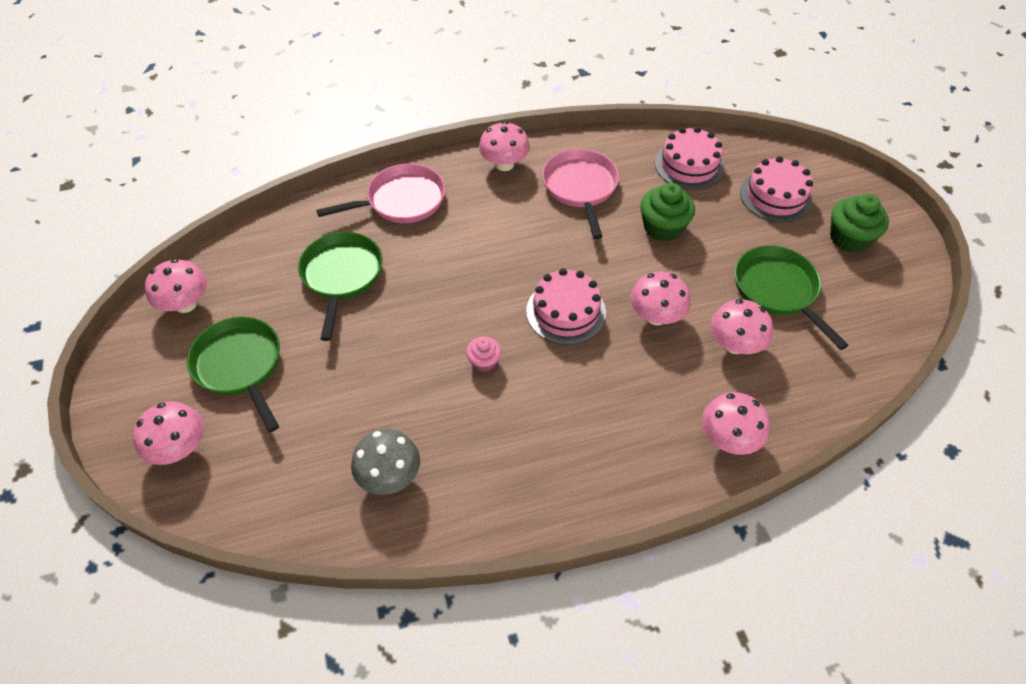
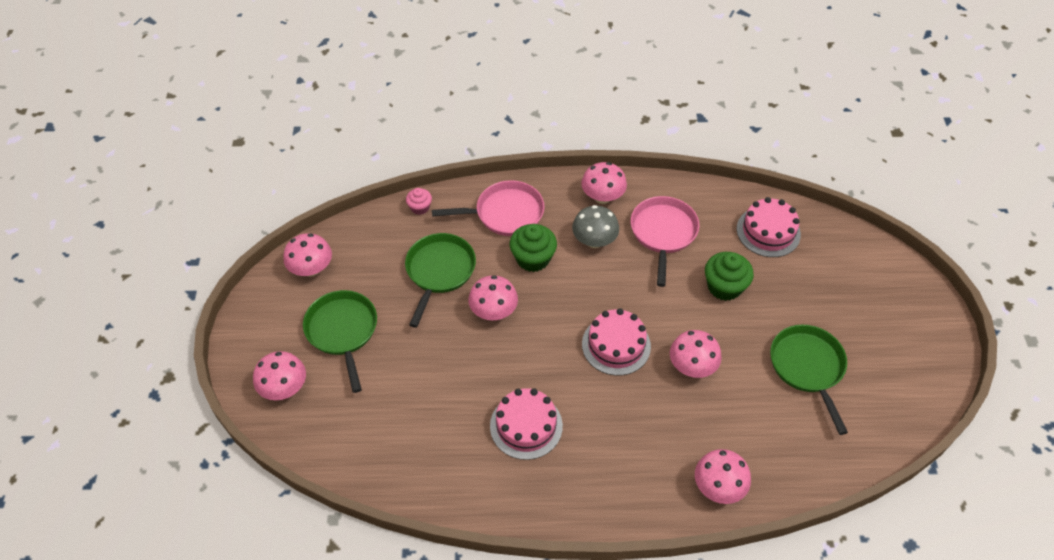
camera: 15 degrees right, 0 degrees up
grey mushroom [351,429,420,495] -> grey mushroom moved to [572,205,619,248]
pink cupcake [466,336,501,372] -> pink cupcake moved to [406,188,432,215]
pink mushroom [711,299,773,354] -> pink mushroom moved to [468,275,518,320]
pink cake [740,156,813,223] -> pink cake moved to [490,388,563,460]
green cupcake [830,194,889,253] -> green cupcake moved to [510,224,557,272]

